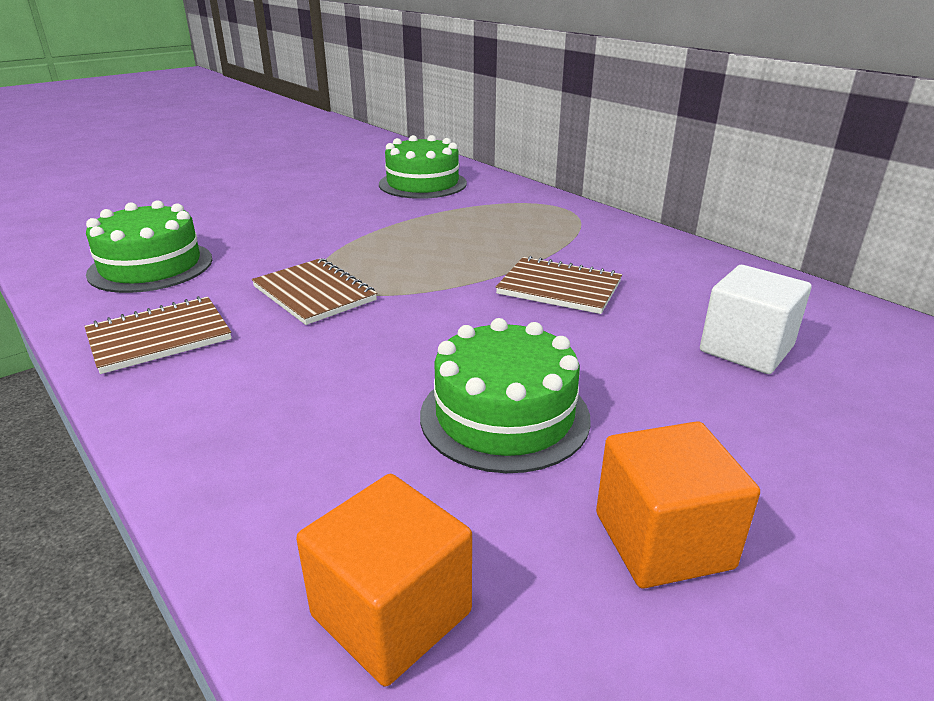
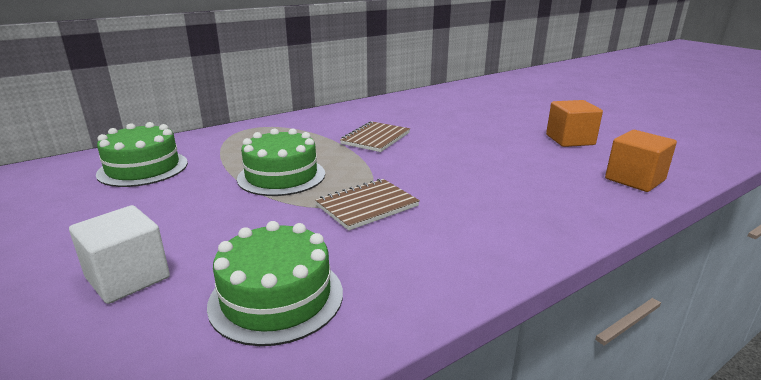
camera: 85 degrees left, 5 degrees down
brown notebook [84,296,232,374] -> none
green cake [420,318,591,473] -> green cake moved to [237,128,325,196]
white cube [700,265,811,374] -> white cube moved to [69,205,170,304]

